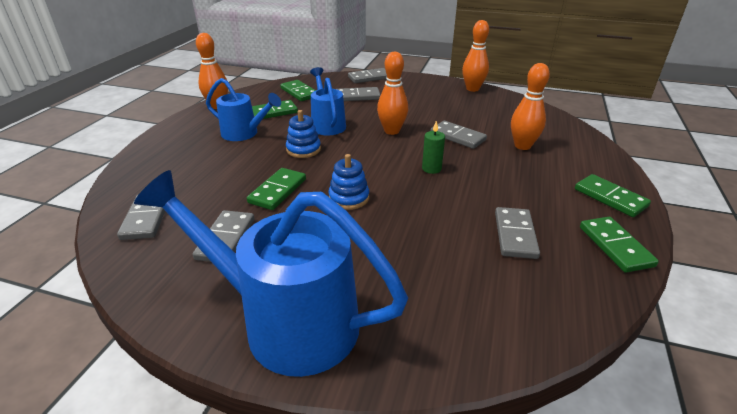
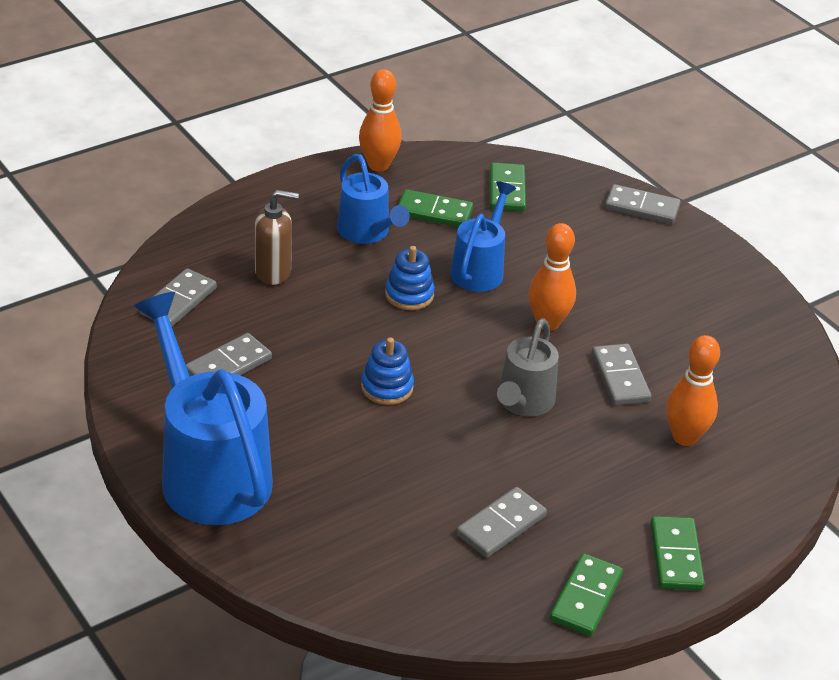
camera: 35 degrees right, 5 degrees up
green domino [247,168,306,210] -> none
grey domino [337,87,381,101] -> none
green candle [422,121,445,174] -> grey watering can [497,318,559,417]
orange bowling pin [462,20,489,92] -> none
none -> brown soap dispenser [255,190,299,285]

